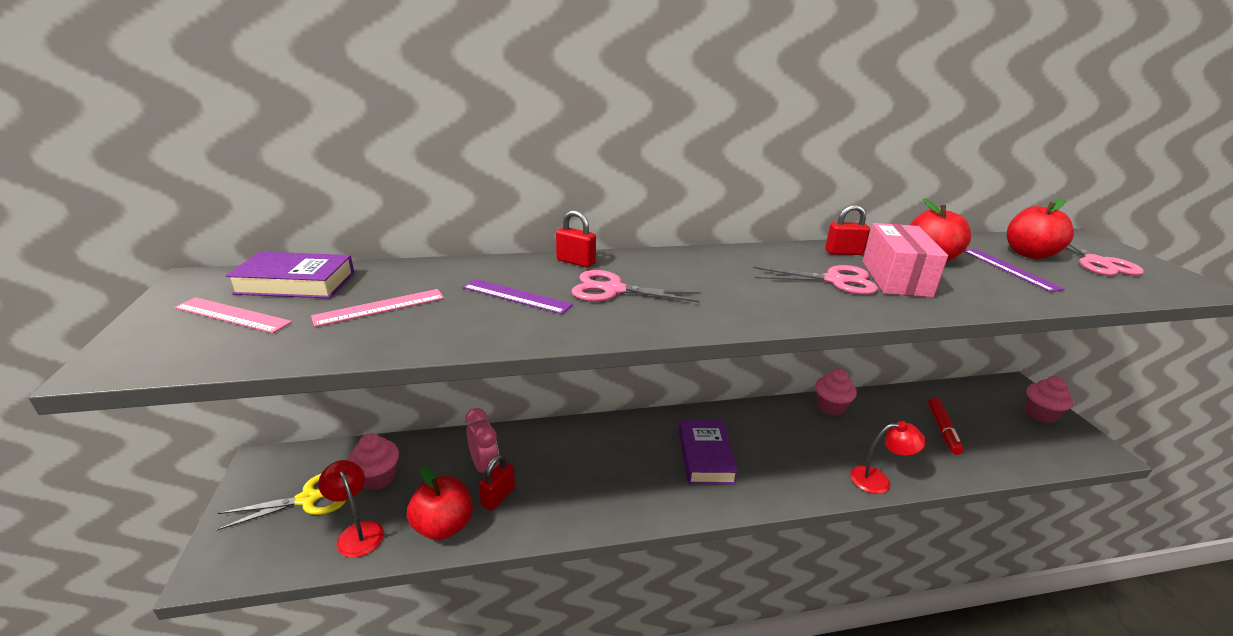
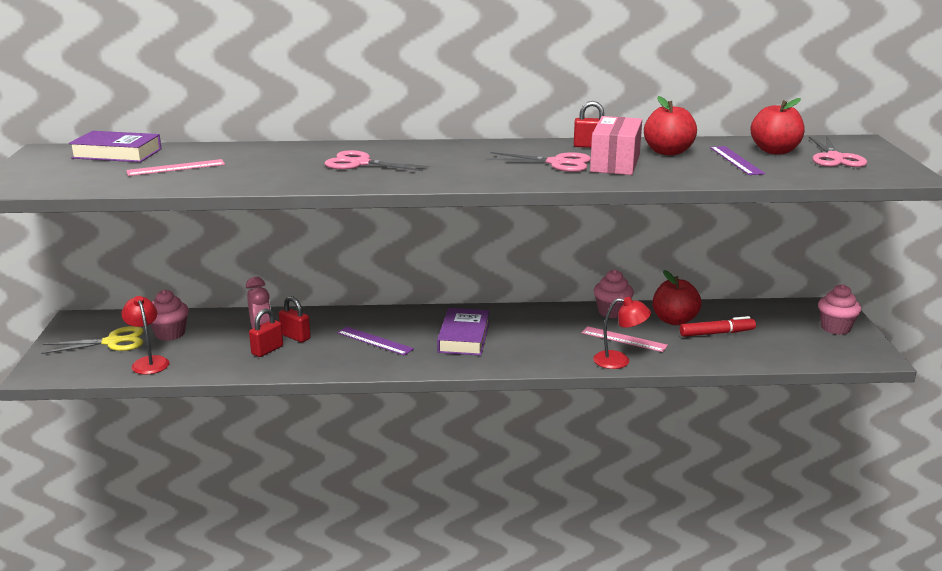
camera: 10 degrees right, 5 degrees down
pink ruler [174,297,292,333] -> pink ruler moved to [582,326,668,352]
red apple [407,466,473,540] -> red apple moved to [653,270,702,325]
purple ruler [463,279,573,314] -> purple ruler moved to [337,327,414,356]
red padlock [556,210,596,268] -> red padlock moved to [279,296,311,342]
red marker [928,398,964,455] -> red marker turned 120 degrees counterclockwise [680,316,756,337]

